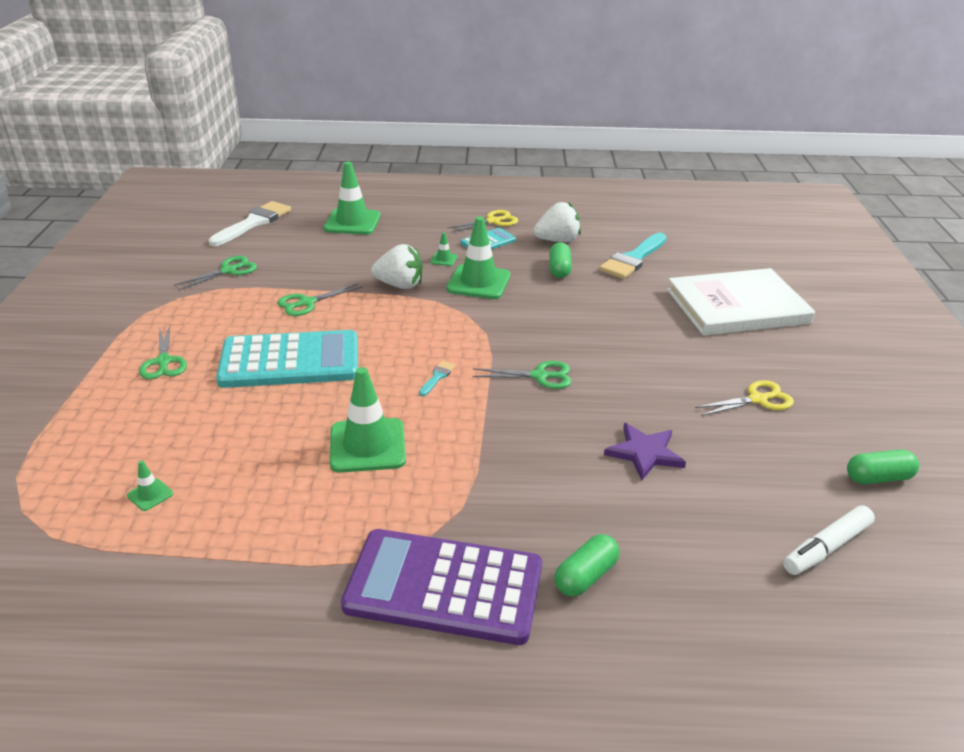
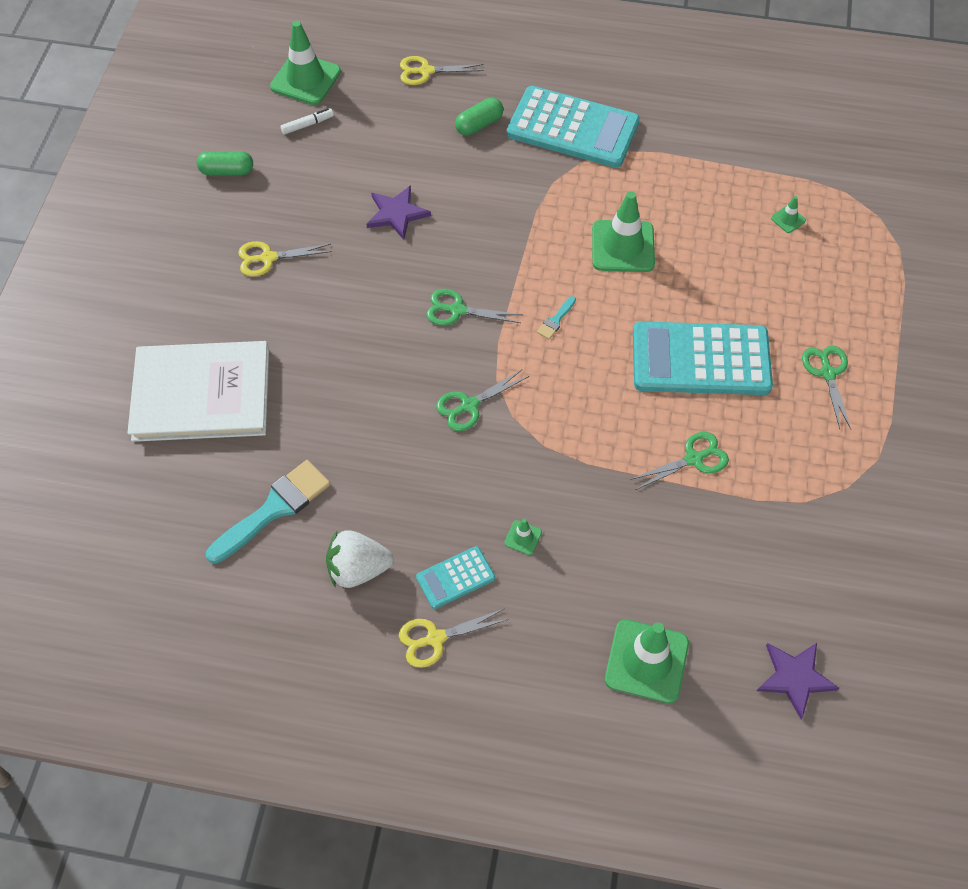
camera: 170 degrees left, 25 degrees up
green scissors [173,256,257,290] -> green scissors moved to [436,369,529,431]
white brush [209,201,291,246] -> purple star [757,643,839,719]
purple calculator [341,529,542,645] -> turquoise calculator [507,86,640,168]
white strawberry [371,244,423,289] -> none
green traffic cone [446,216,510,299] -> green traffic cone moved to [270,21,341,105]
green capsule [549,242,572,278] -> none
white marker [783,505,875,575] -> white marker [280,108,334,135], size x0.64
none -> yellow scissors [400,56,484,85]

